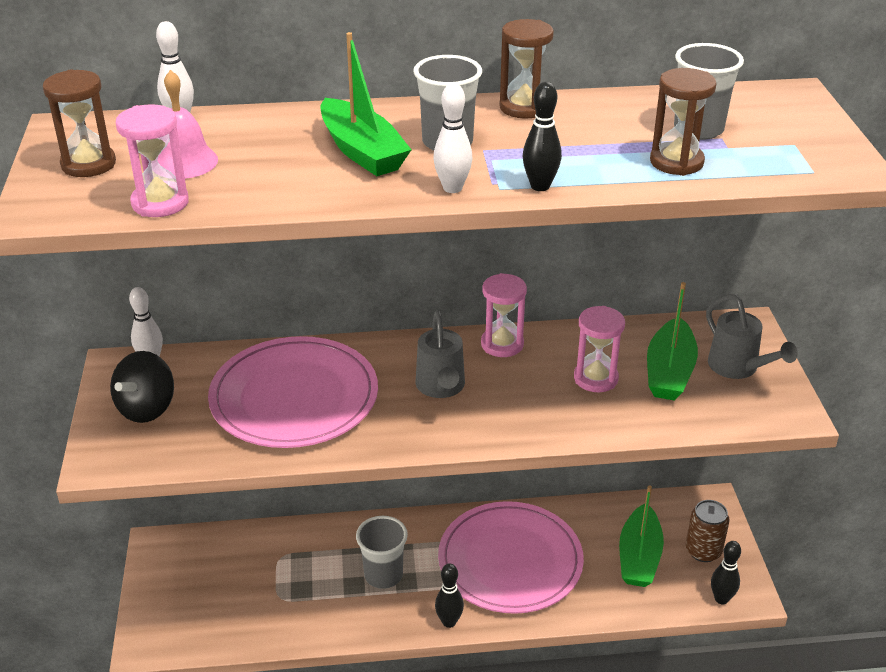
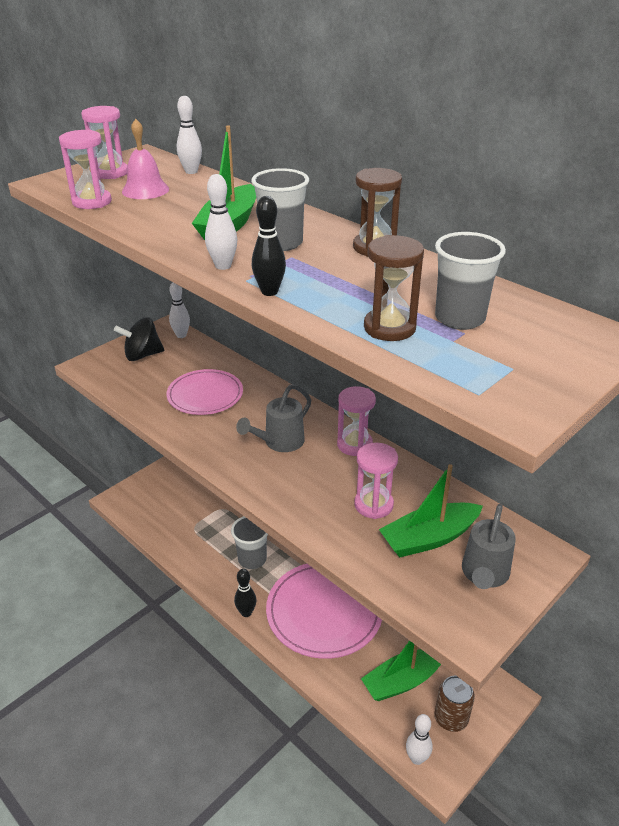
camera: 50 degrees right, 0 degrees up
brown hourglass [43,69,116,177] -> pink hourglass [81,106,128,179]
pink plate [208,336,378,448] -> pink plate [167,369,243,415], size x0.63
black bowling pin [711,541,741,604] -> white bowling pin [406,714,432,765]

